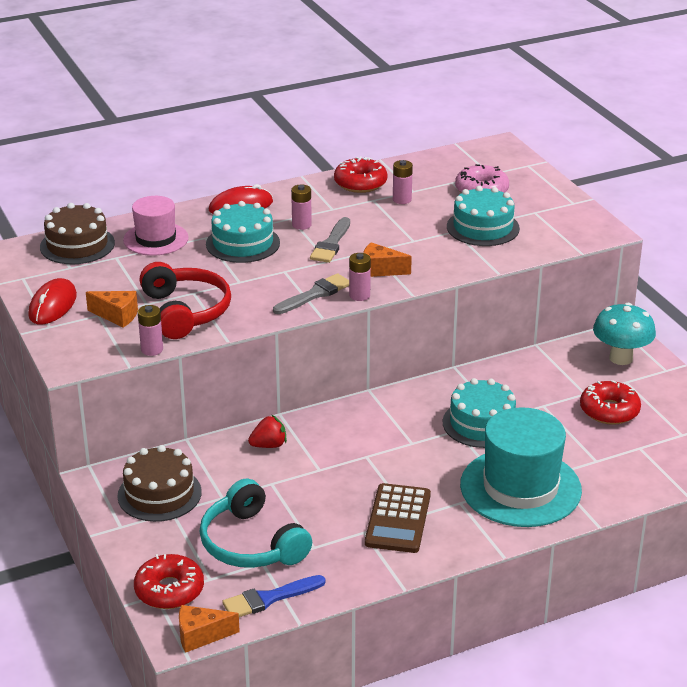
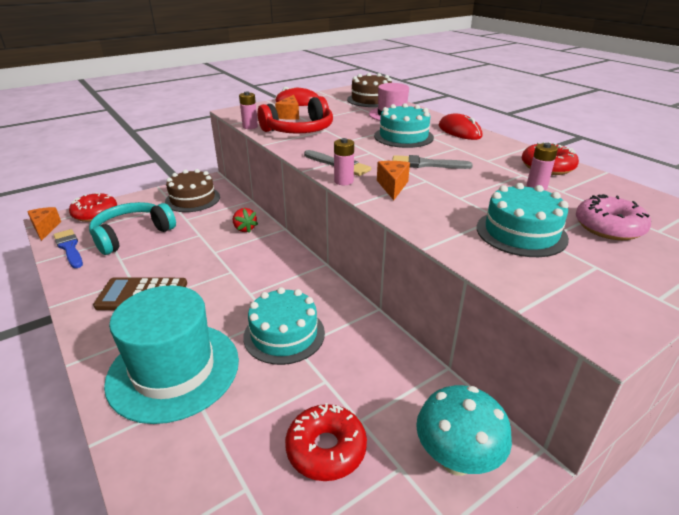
camera: 80 degrees right, 0 degrees up
pink battery [291,184,312,230] -> none

